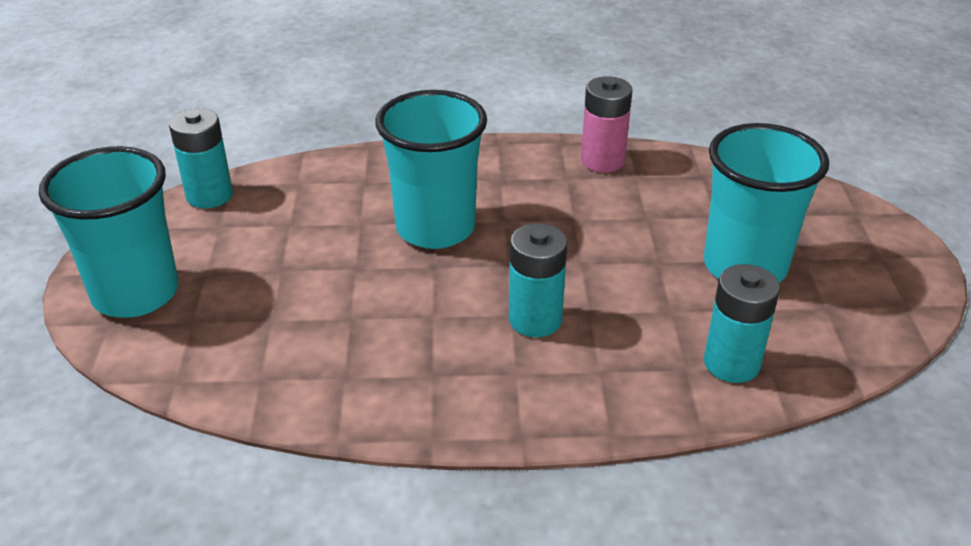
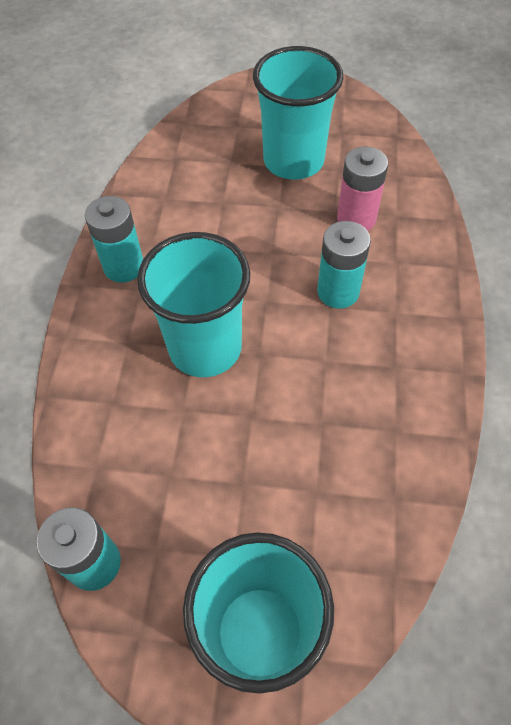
camera: 80 degrees left, 20 degrees up
pink battery [581,76,633,172] -> pink battery moved to [337,146,388,231]
turquoise battery [704,264,780,383] -> turquoise battery moved to [85,196,143,283]

